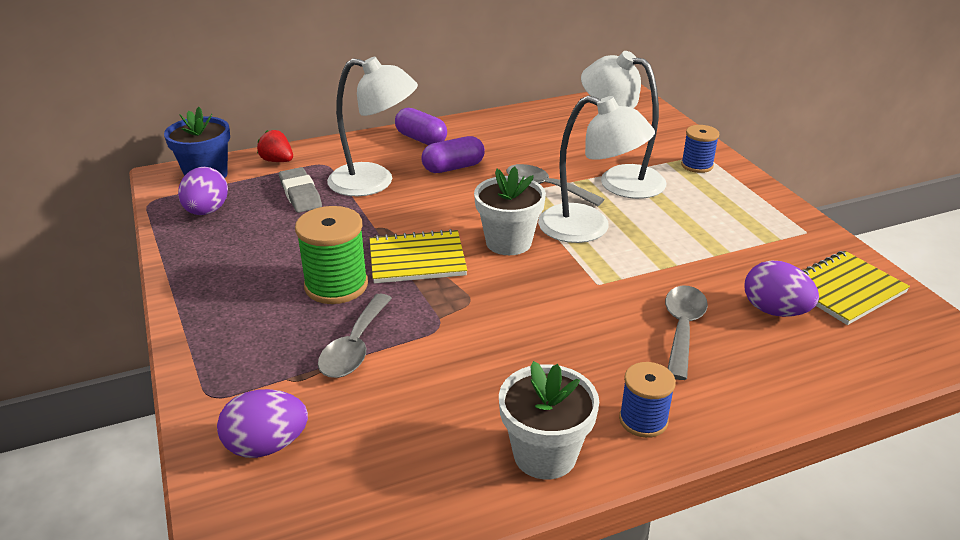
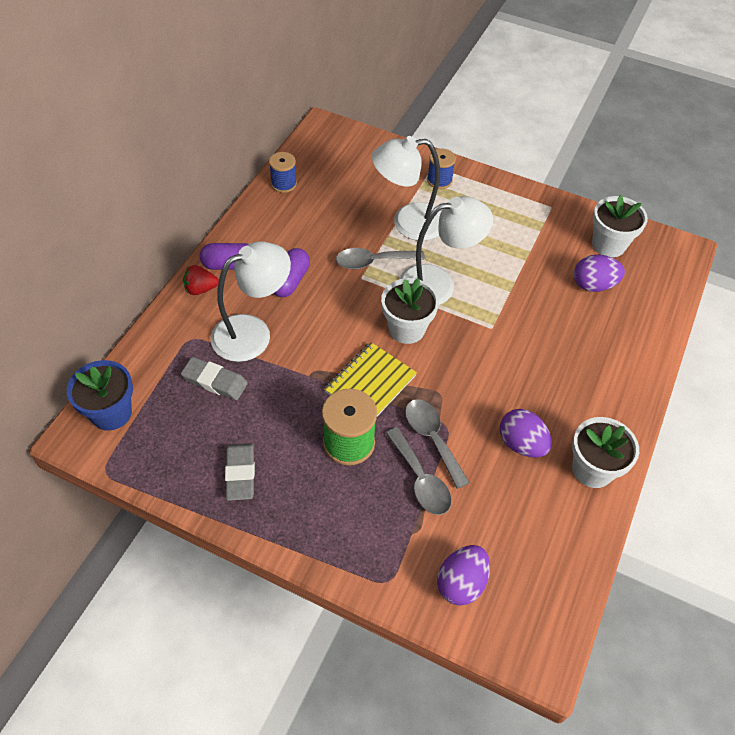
camera: 45 degrees left, 20 degrees up
purple egg [178,167,228,215] -> purple egg moved to [500,409,552,458]
red strawberry [257,130,293,162] -> red strawberry moved to [183,265,219,295]
blue spool [619,362,676,438] -> blue spool moved to [269,152,297,193]
grey spoon [665,286,708,380] -> grey spoon moved to [405,399,470,489]
yellow notebook [802,251,910,325] -> white flower pot [592,195,648,257]
none -> grey eraser [225,443,255,501]

